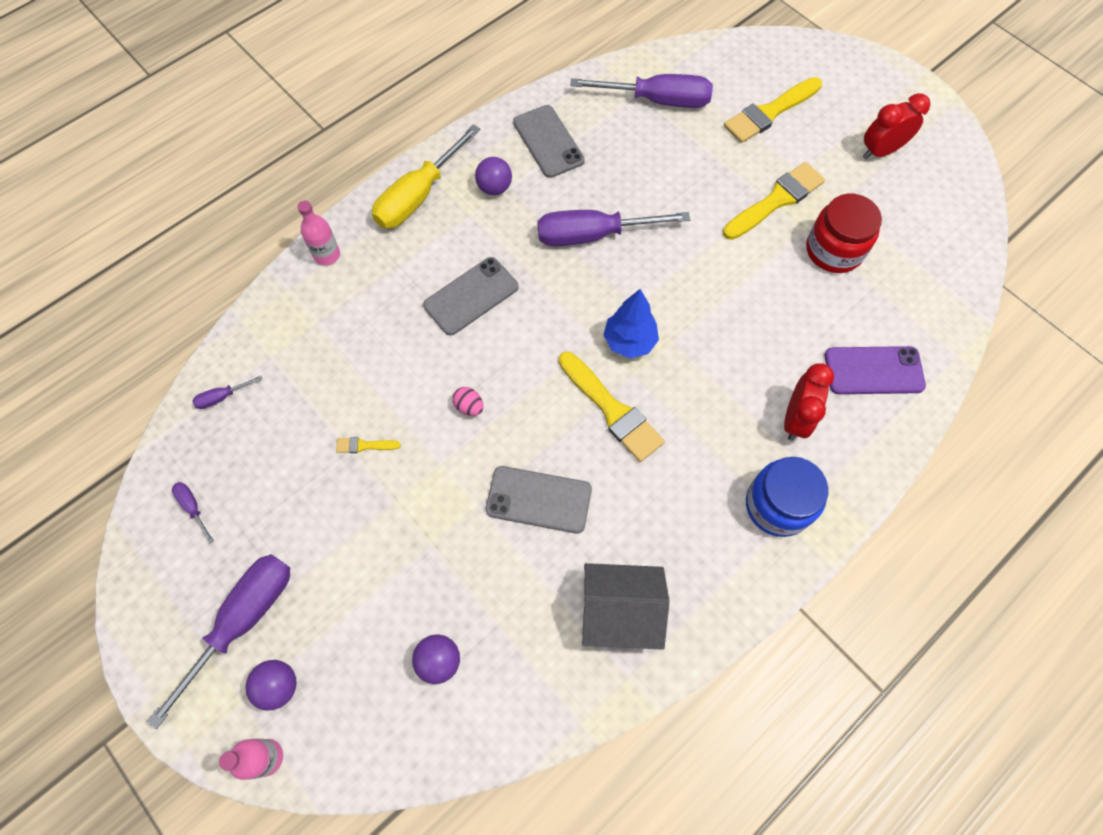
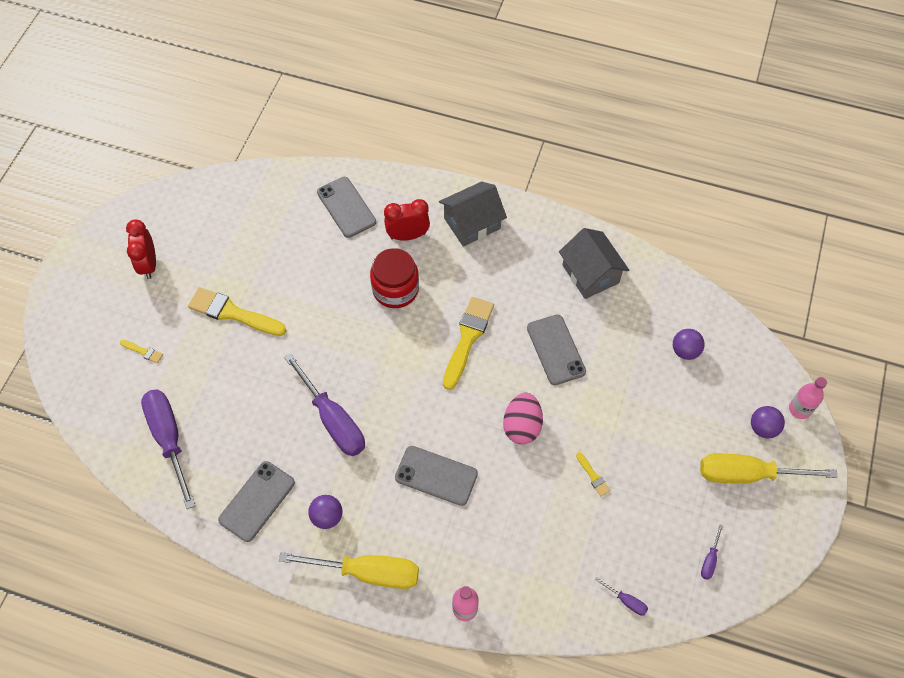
camera: 120 degrees left, 5 degrees down
purple screwdriver [147,554,290,729] -> yellow screwdriver [700,453,838,483]
pink egg [452,387,484,416] -> pink egg [503,393,543,444], size x1.92
blue tree [603,289,659,358] -> none
yellow brush [724,77,822,143] -> yellow brush [120,340,163,363], size x0.45
blue jar [746,457,828,537] -> grey house [439,182,507,247]
red jar [806,194,882,273] -> red jar moved to [370,248,419,308]
purple phone [825,346,926,394] -> grey phone [317,177,376,238]
red clock [863,93,930,159] -> red clock turned 45 degrees clockwise [126,219,156,279]

